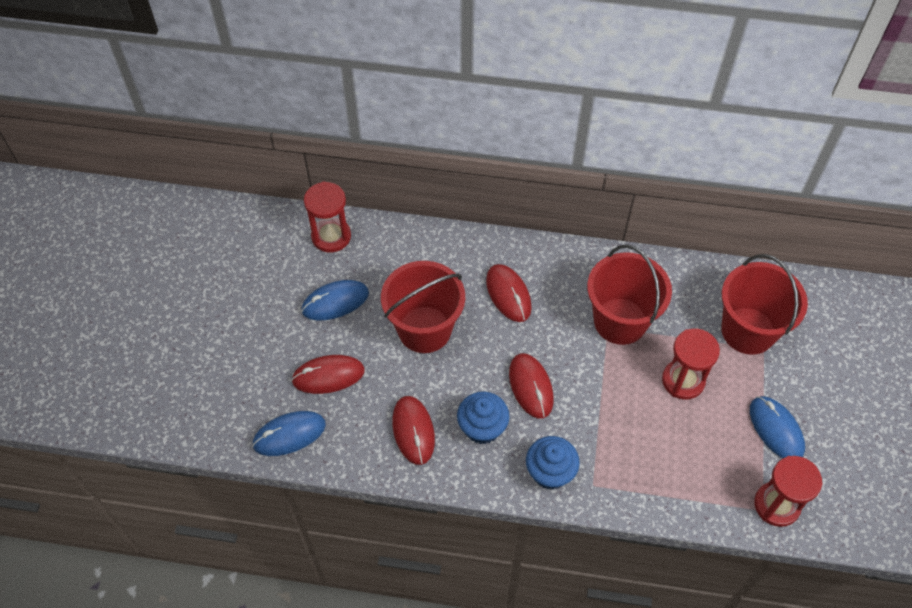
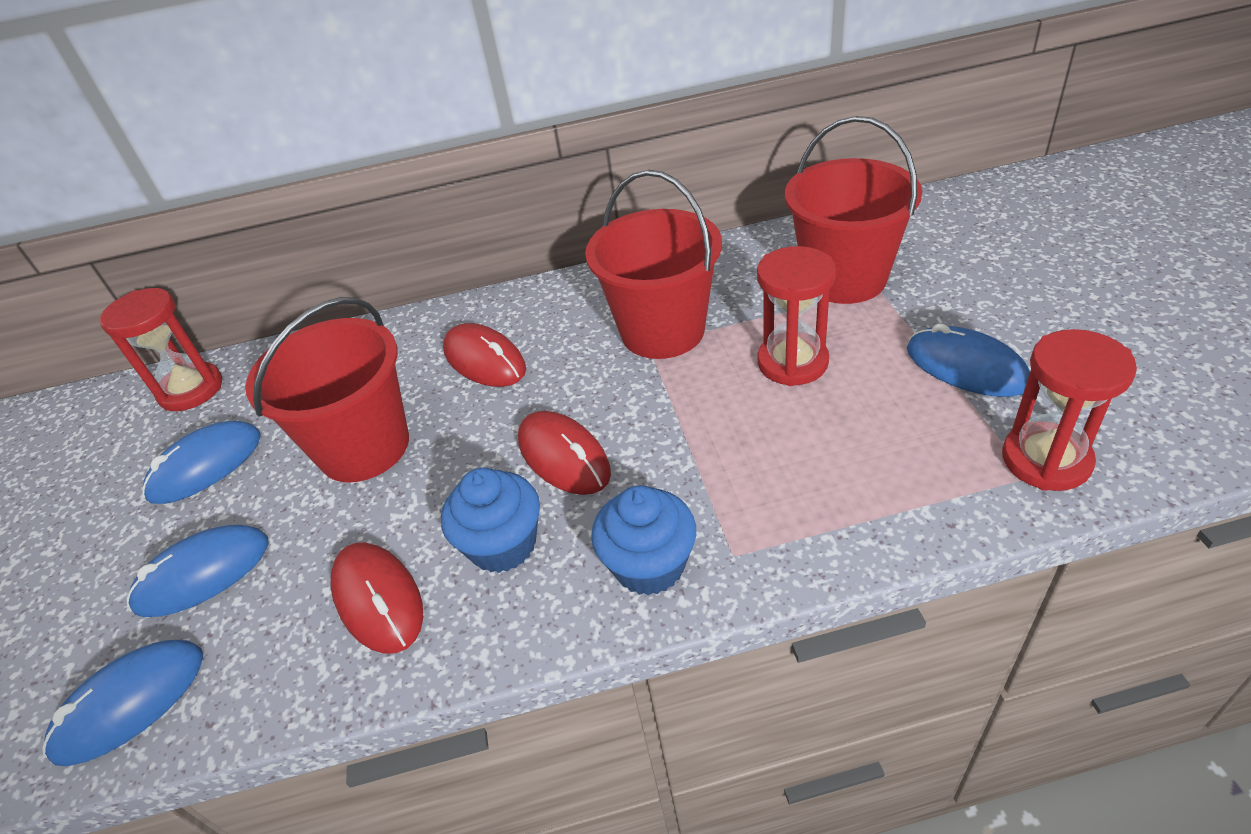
camera: 15 degrees left, 15 degrees down
red mouse [291,355,365,394] -> blue mouse [127,525,268,617]

